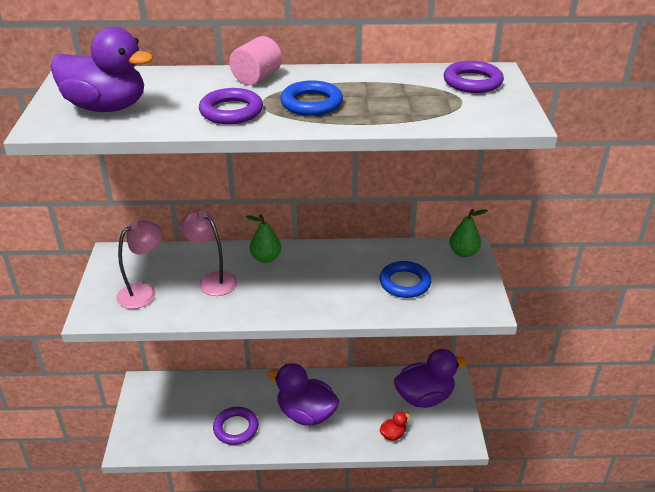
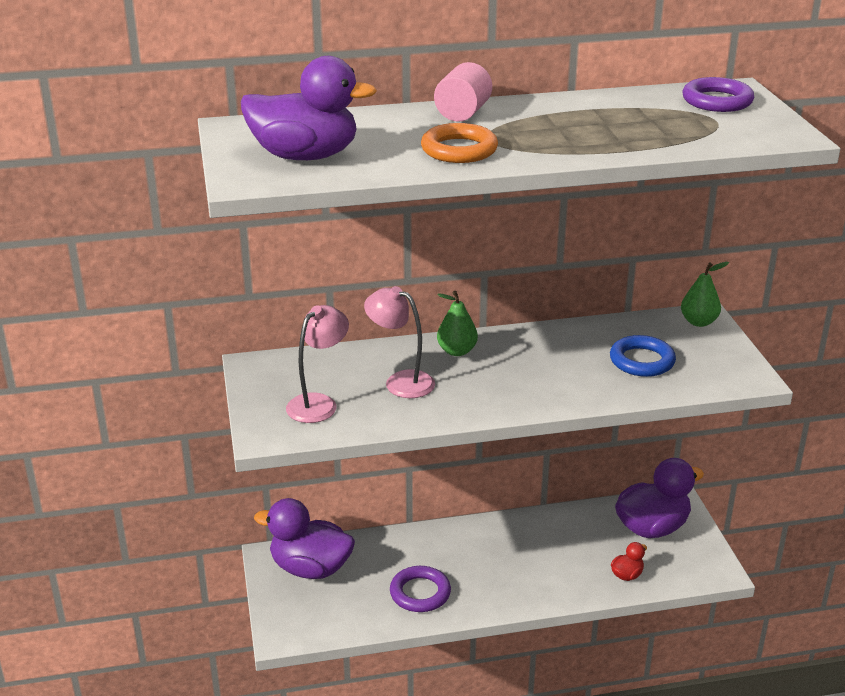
camera: 10 degrees left, 5 degrees down
purple ring [199,88,263,124] -> orange ring [421,123,498,163]
purple duck [267,363,339,426] -> purple duck moved to [254,498,355,579]
blue ring [280,80,343,116] -> none

